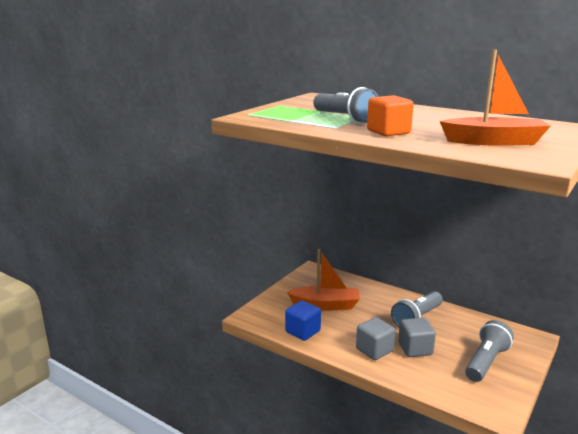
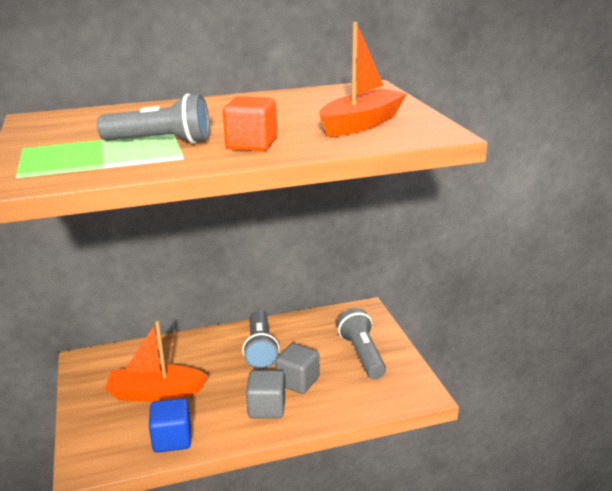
camera: 50 degrees left, 5 degrees up
orange boat [287,249,360,310] -> orange boat turned 135 degrees counterclockwise [105,321,208,402]

